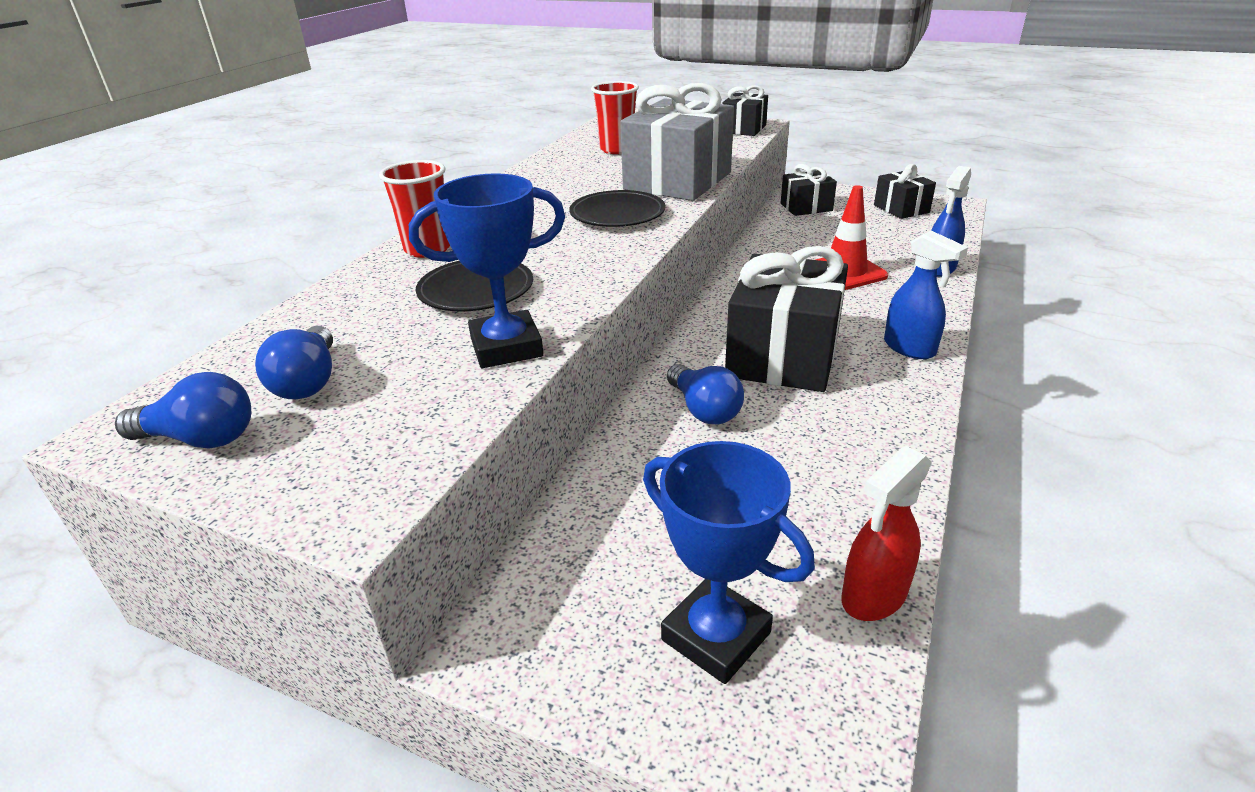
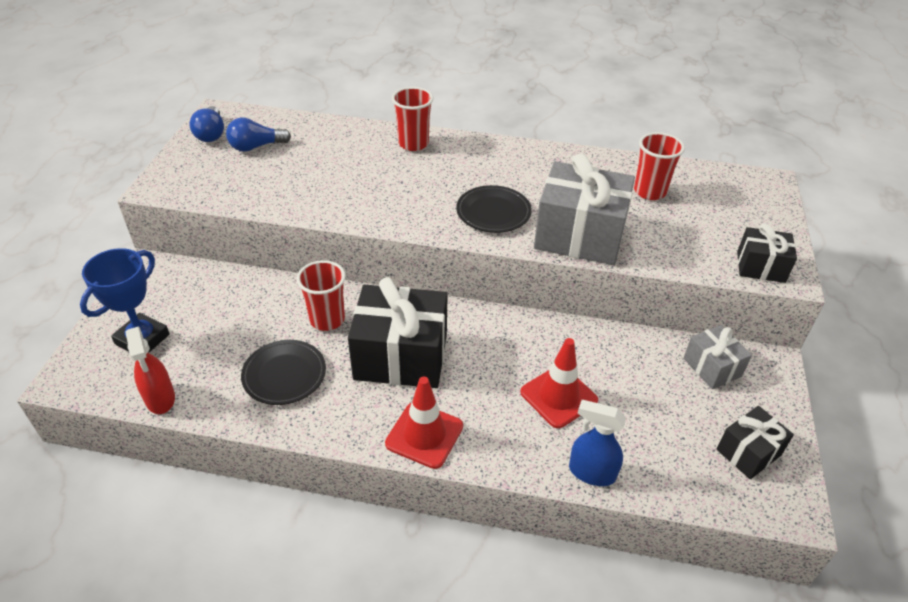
camera: 75 degrees right, 10 degrees up
blue trophy [409,173,565,368] -> none
black plate [416,261,533,311] -> black plate moved to [241,340,326,405]
blue light bulb [667,364,744,424] -> red cup [297,260,346,331]
black gift [781,164,837,216] -> grey gift [683,325,752,389]
red spray bottle [841,446,932,621] -> red spray bottle turned 150 degrees counterclockwise [125,327,175,414]
blue spray bottle [884,231,968,359] -> red traffic cone [385,377,463,469]

